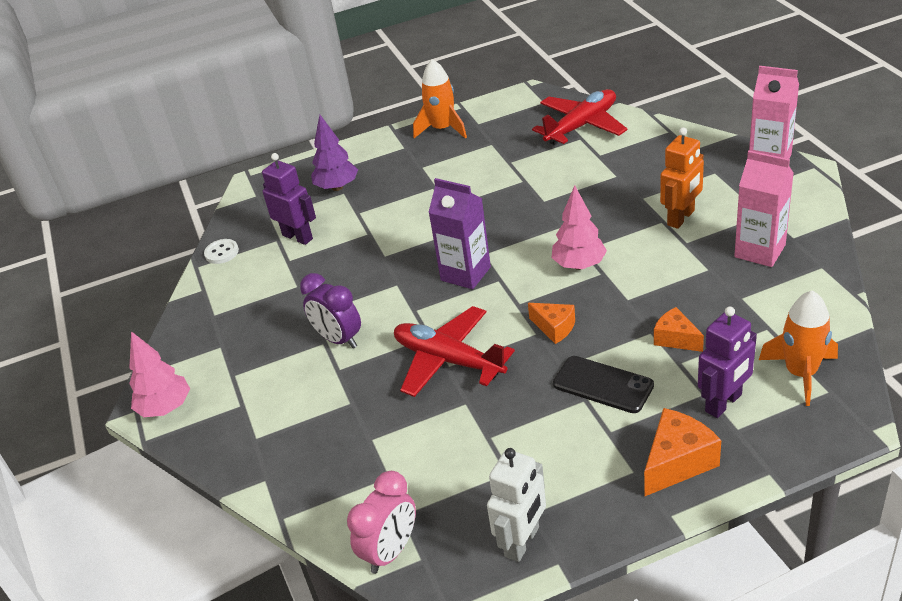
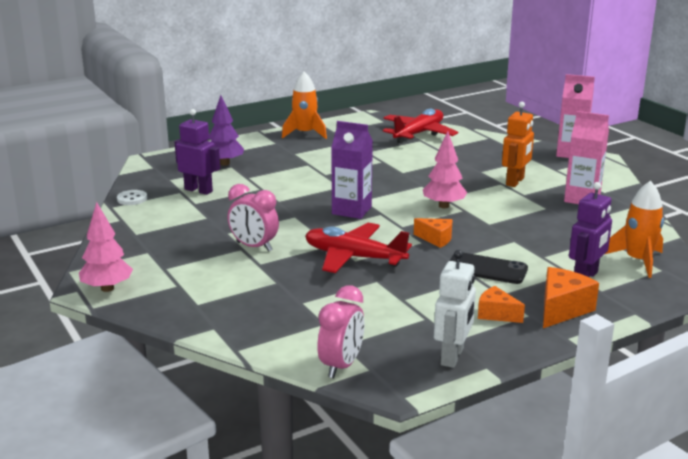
camera: 15 degrees left, 15 degrees down
purple clock [300,273,361,349] -> pink clock [228,184,279,252]
orange cheese [654,307,704,352] -> orange cheese moved to [478,286,525,323]

